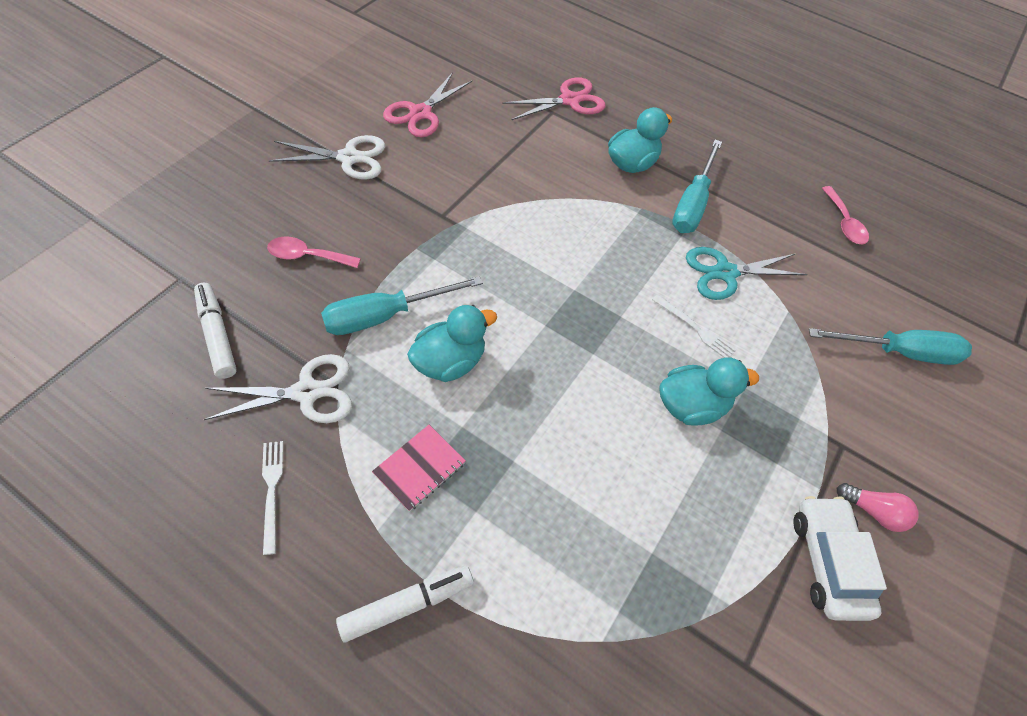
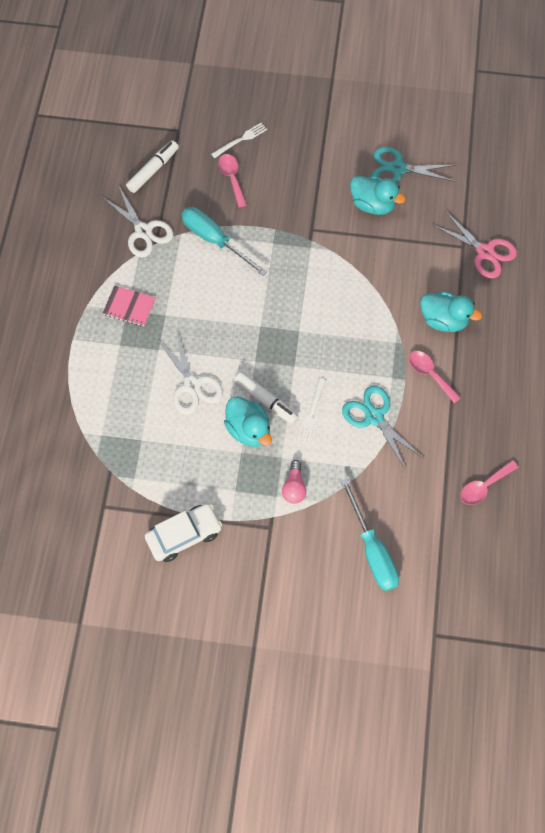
camera: 70 degrees right, 10 degrees up
white fork [262,441,283,555] -> white fork moved to [211,123,267,158]
white scissors [269,135,385,180] -> white scissors moved to [157,332,223,415]
white marker [336,565,474,642] -> white marker moved to [234,372,299,424]
pink scissors [383,72,472,137] -> turquoise scissors [372,147,456,183]
turquoise duck [407,305,497,382] -> turquoise duck moved to [350,176,406,215]
turquoise screwdriver [672,140,722,233] -> pink spoon [409,351,461,403]
pink light bulb [837,483,919,532] -> pink light bulb moved to [282,460,306,504]

